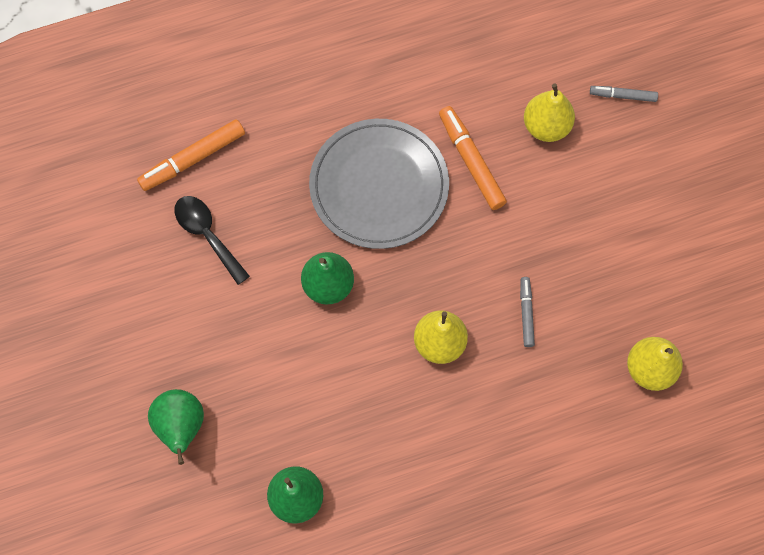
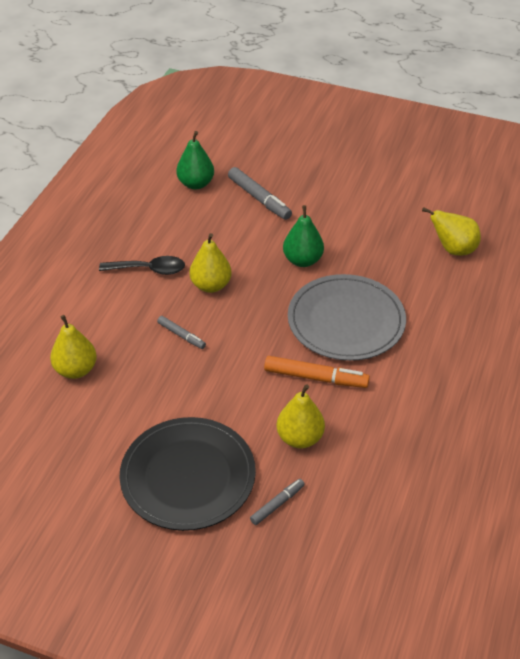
camera: 130 degrees right, 25 degrees down
orange marker [137,119,245,191] -> yellow pear [422,207,481,256]
green pear [148,389,204,465] -> none
black spoon [174,196,250,285] -> black spoon moved to [99,256,185,275]
none -> black plate [120,417,256,531]
none -> grey marker [228,167,292,220]

